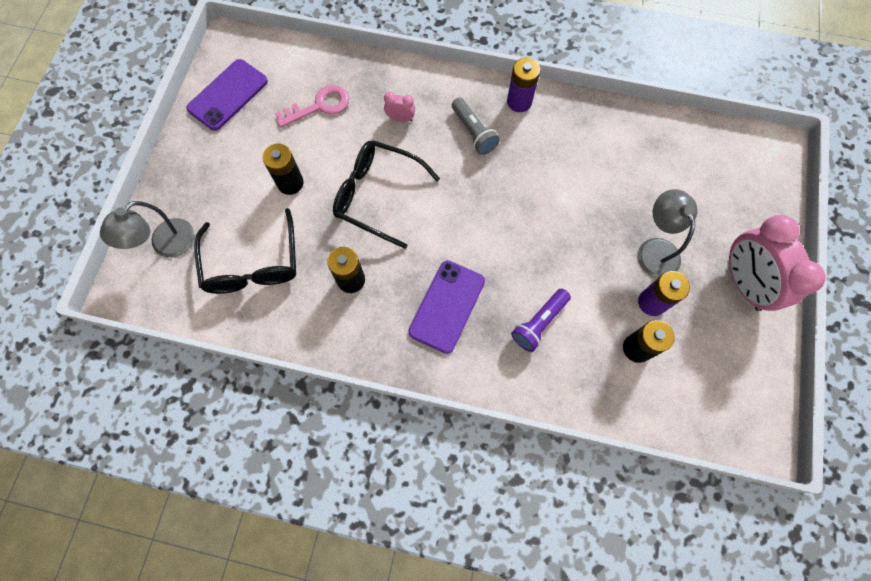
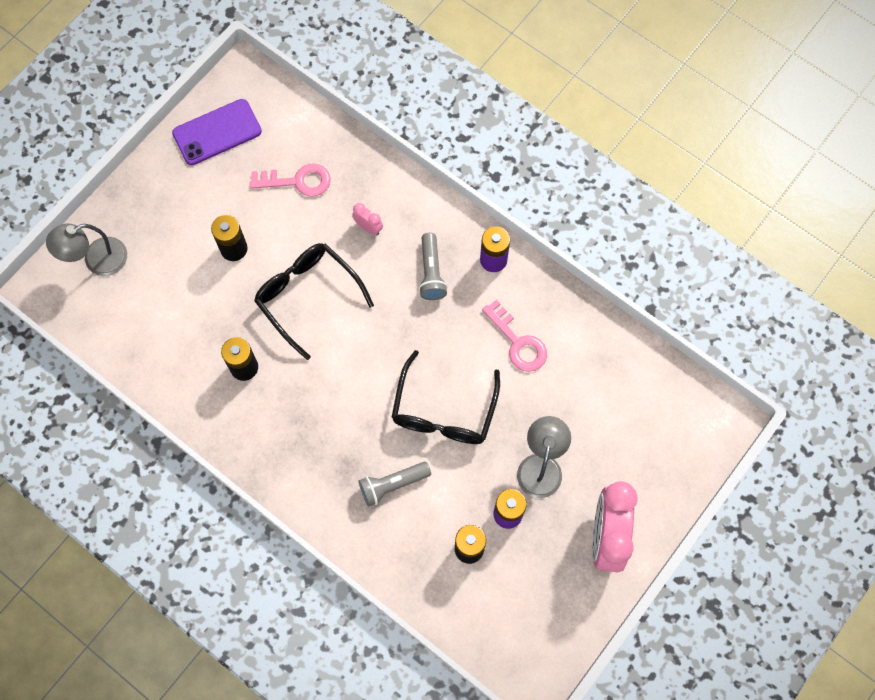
camera: 25 degrees right, 0 degrees up
black glasses [194,208,296,294] -> black glasses moved to [392,350,500,444]
purple phone [408,260,485,354] -> none
purple flashlight [511,288,571,352] -> grey flashlight [359,462,431,507]
none -> pink key [482,299,547,372]

